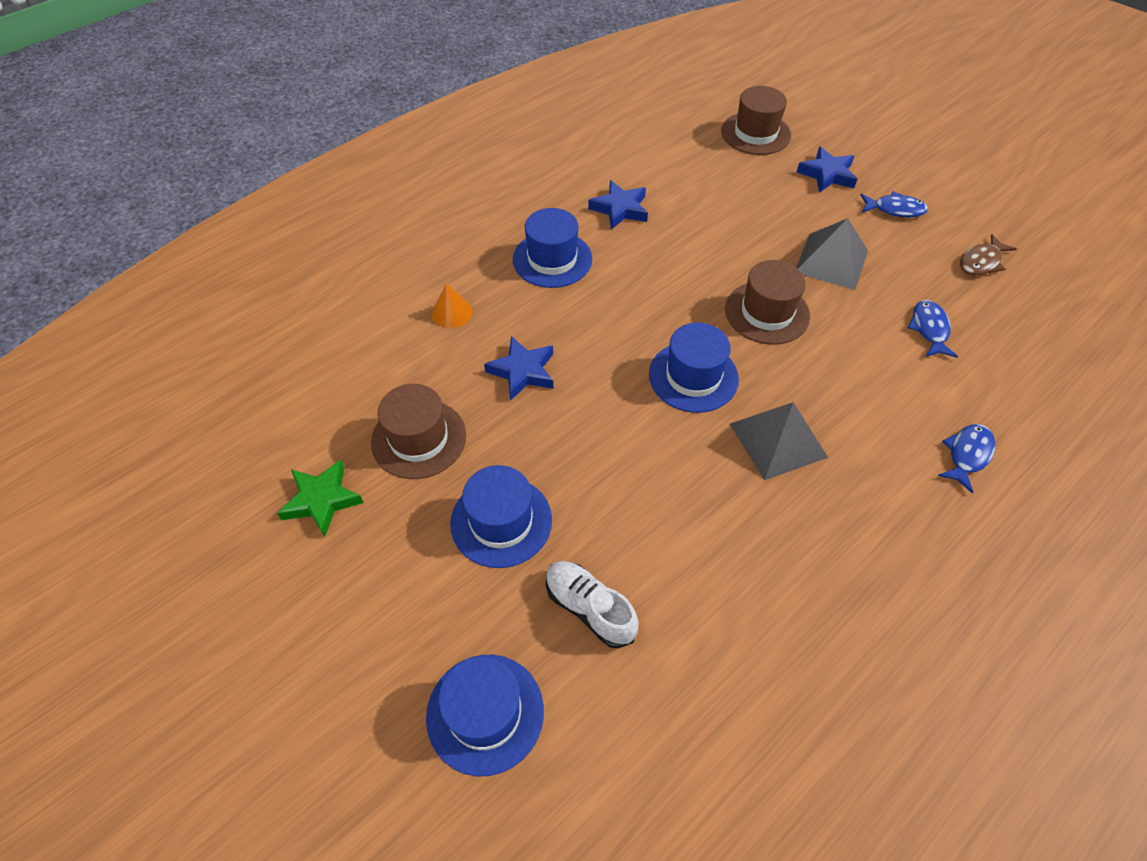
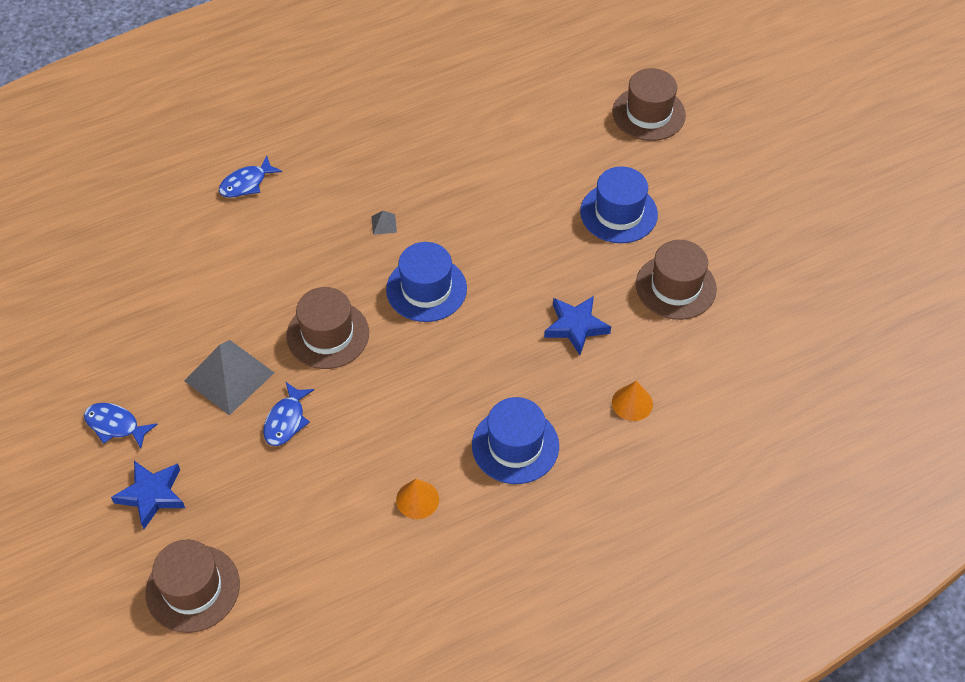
camera: 165 degrees left, 0 degrees up
green star [277,459,364,536] -> none
blue hat [426,655,544,776] -> brown hat [612,68,686,141]
white shoe [546,561,638,648] -> none
blue star [588,180,648,230] -> orange cone [396,479,439,519]
grey pyramid [730,402,828,481] -> grey pyramid [371,211,397,235], size x0.40
blue fish [908,300,958,358] -> blue fish moved to [263,382,314,446]
brown fish [960,234,1016,275] -> none

